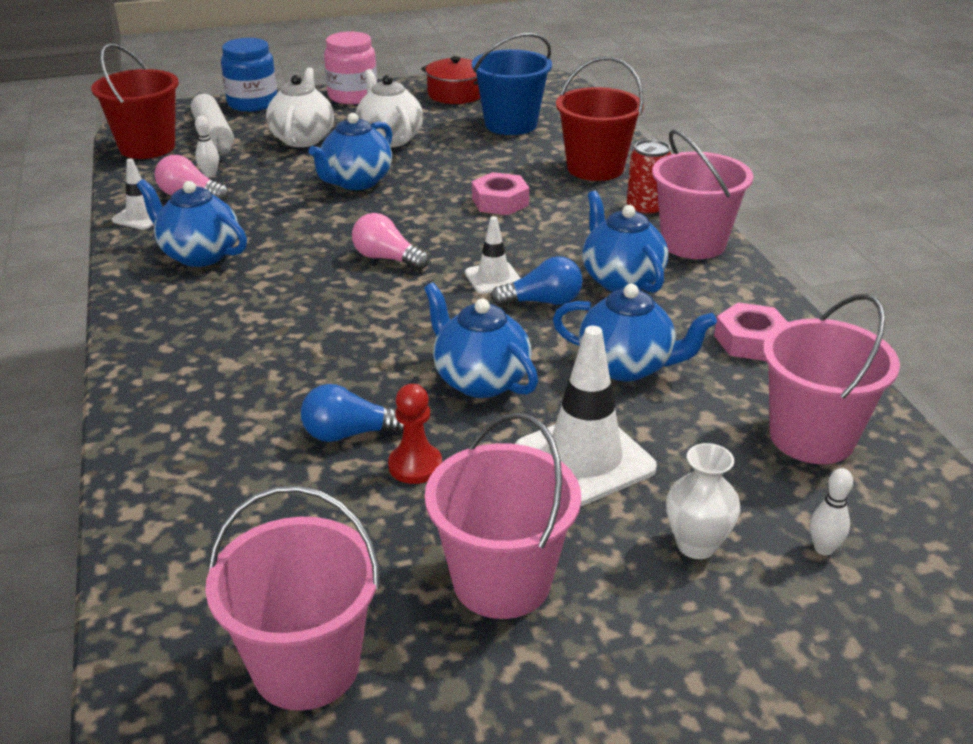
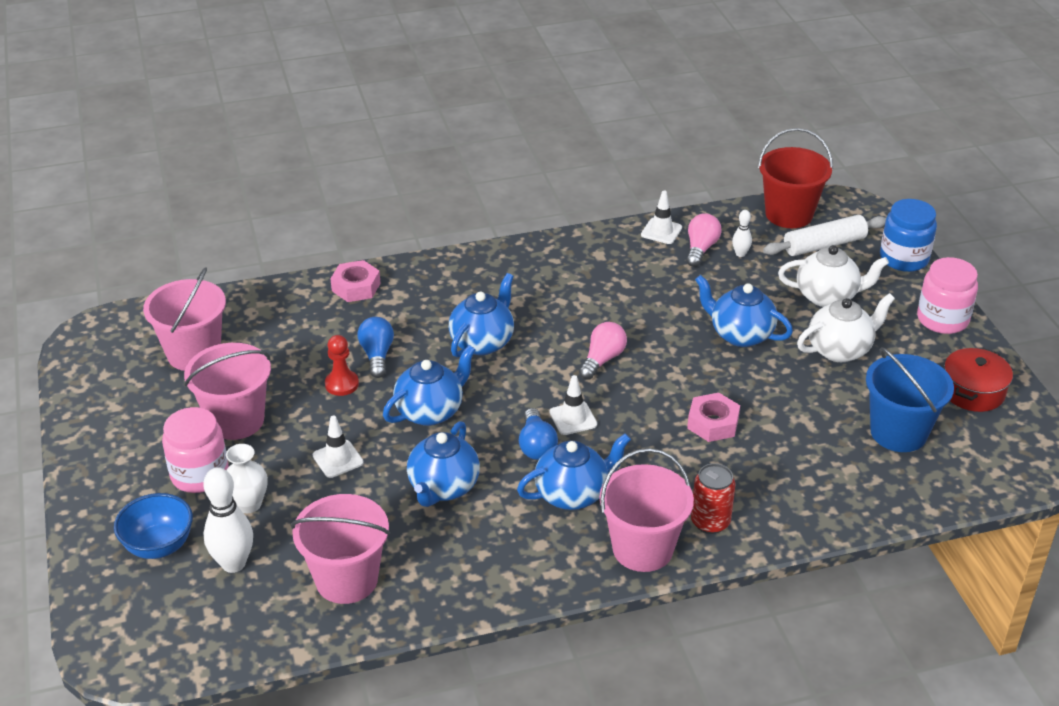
camera: 90 degrees right, 5 degrees up
blue teapot [136,179,247,267] -> blue teapot moved to [449,273,514,357]
white traffic cone [515,326,657,506] -> white traffic cone [313,416,364,478], size x0.56
red bucket [556,57,644,181] -> none
pink nut [714,303,787,361] -> pink nut moved to [330,260,381,302]
white bowling pin [810,468,853,556] -> white bowling pin [203,467,253,573], size x1.96
none -> blue bowl [114,493,193,559]
none -> pink jar [162,407,229,493]

